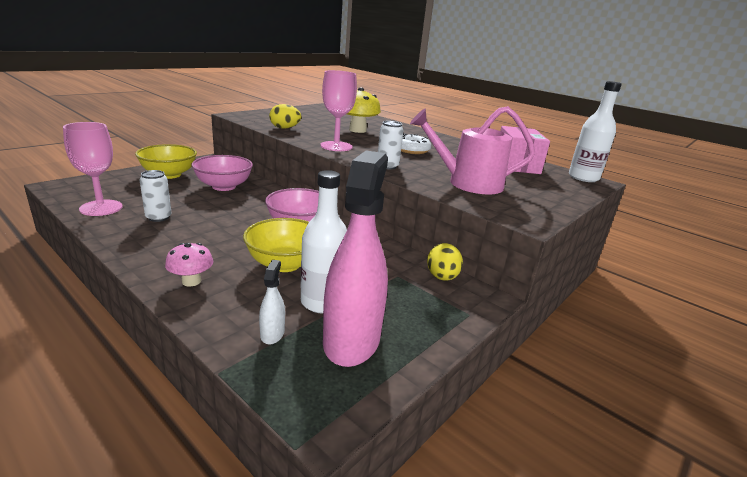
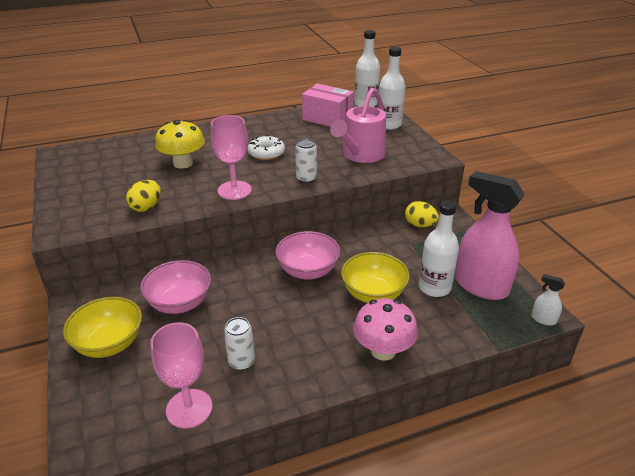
camera: 60 degrees left, 10 degrees up
pink mushroom [165,243,213,286] -> pink mushroom [353,299,418,361], size x1.66
white spray bottle [259,260,285,344] -> white spray bottle moved to [531,274,565,326]
none -> white bottle [378,47,405,130]

